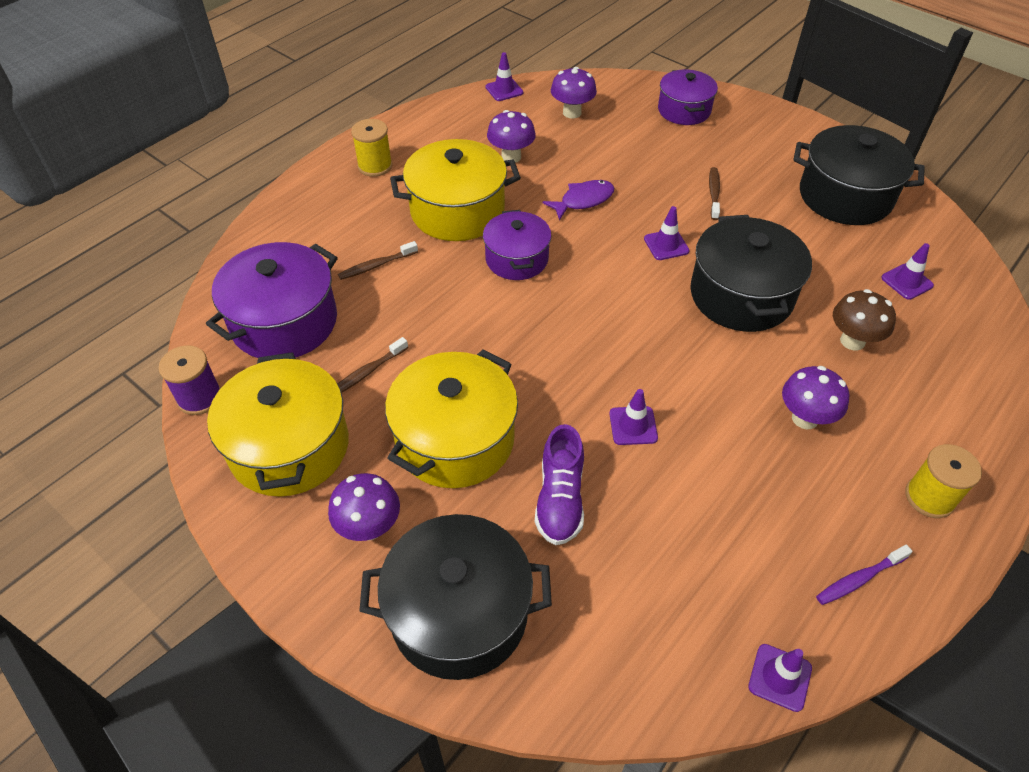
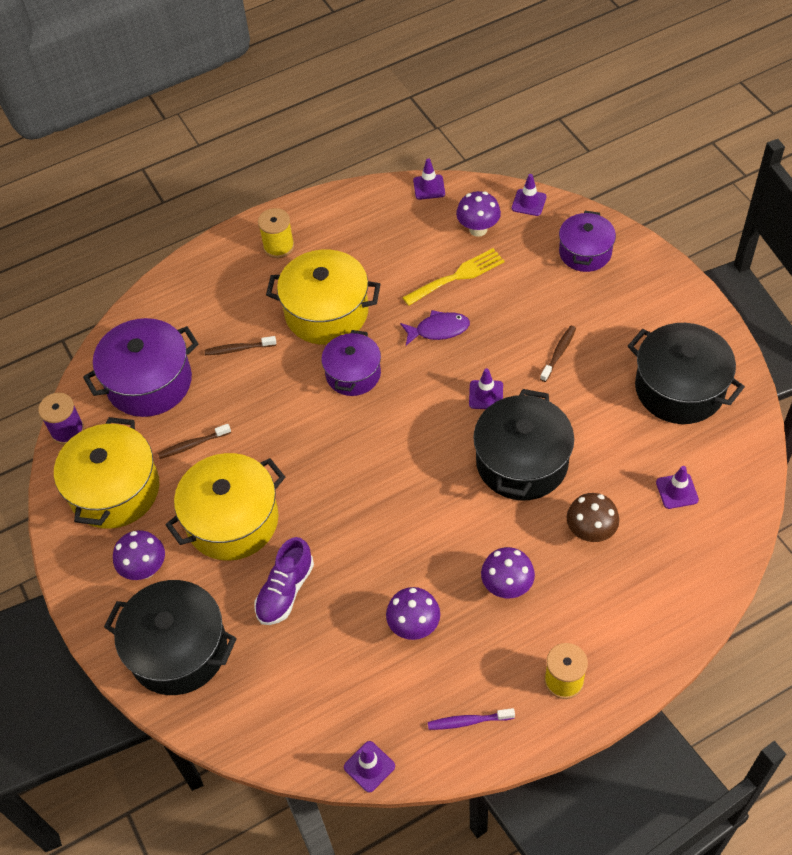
camera: 25 degrees right, 5 degrees up
purple mushroom [487,110,536,163] -> purple mushroom moved to [386,587,440,640]
purple traffic cone [609,389,658,445] -> purple traffic cone moved to [512,174,547,216]
none -> yellow fork [402,248,505,306]

